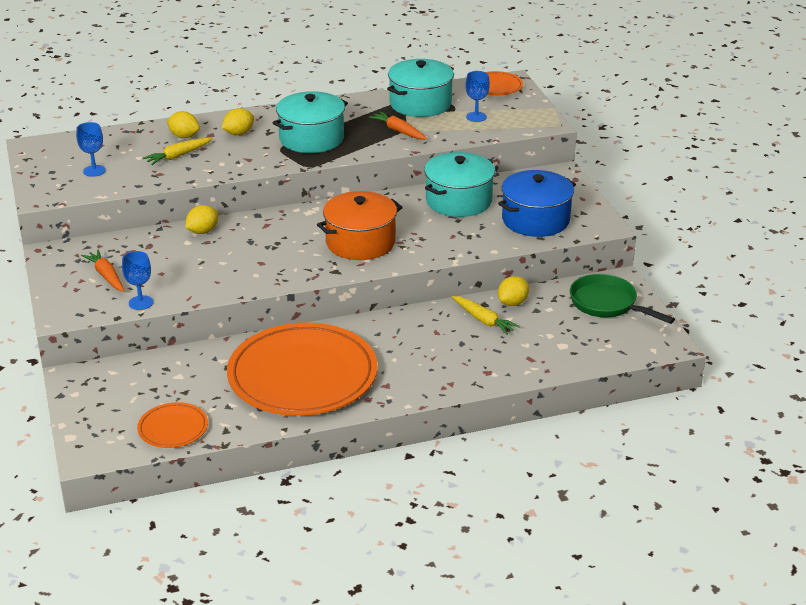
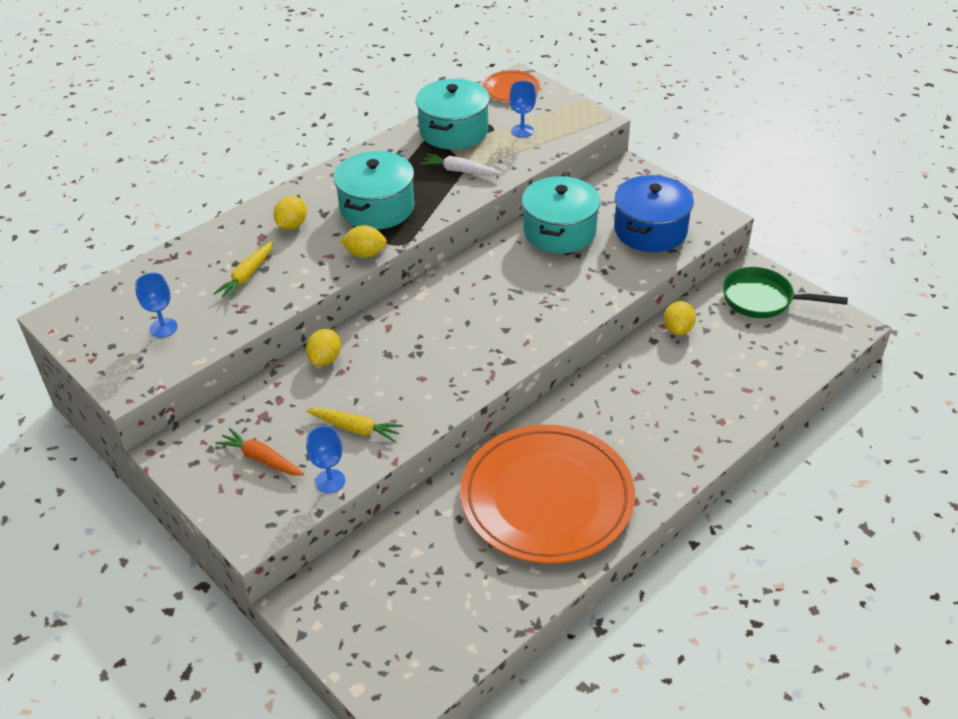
camera: 25 degrees left, 10 degrees up
orange plate [137,402,208,448] -> none
yellow lemon [167,111,200,138] -> yellow lemon moved to [340,225,387,258]
orange pot [317,191,403,260] -> none
orange carrot [369,111,428,140] -> white carrot [420,153,502,176]
yellow carrot [452,296,520,335] -> yellow carrot moved to [306,408,403,442]

